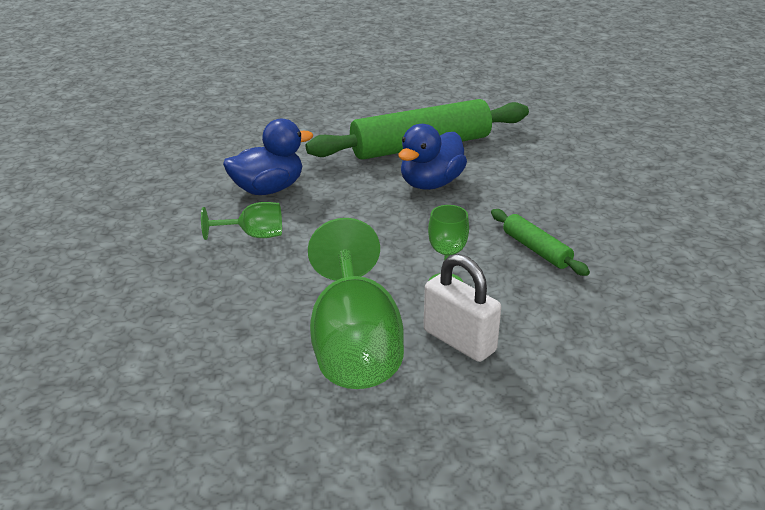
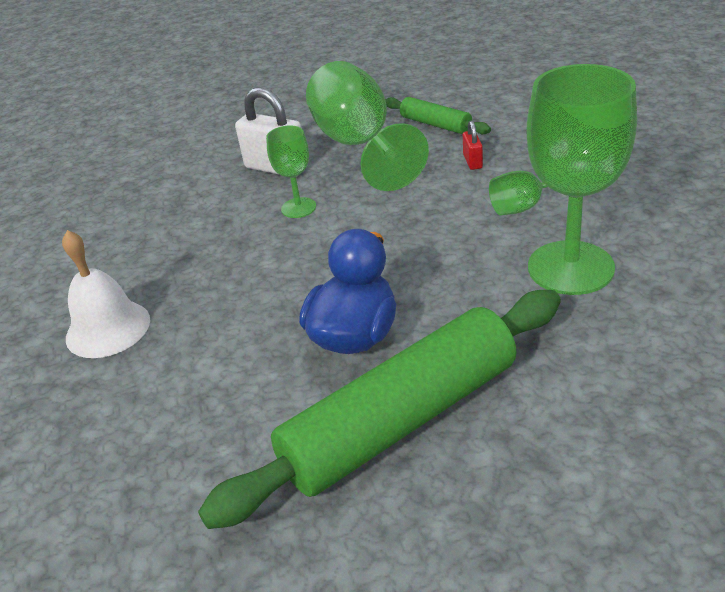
camera: 170 degrees right, 5 degrees up
blue duck [223,119,313,195] -> green goblet [526,64,637,295]
green rolling pin [491,209,590,276] -> green rolling pin moved to [385,97,491,134]
none -> white bell [62,230,150,358]
none -> red padlock [463,120,483,170]

